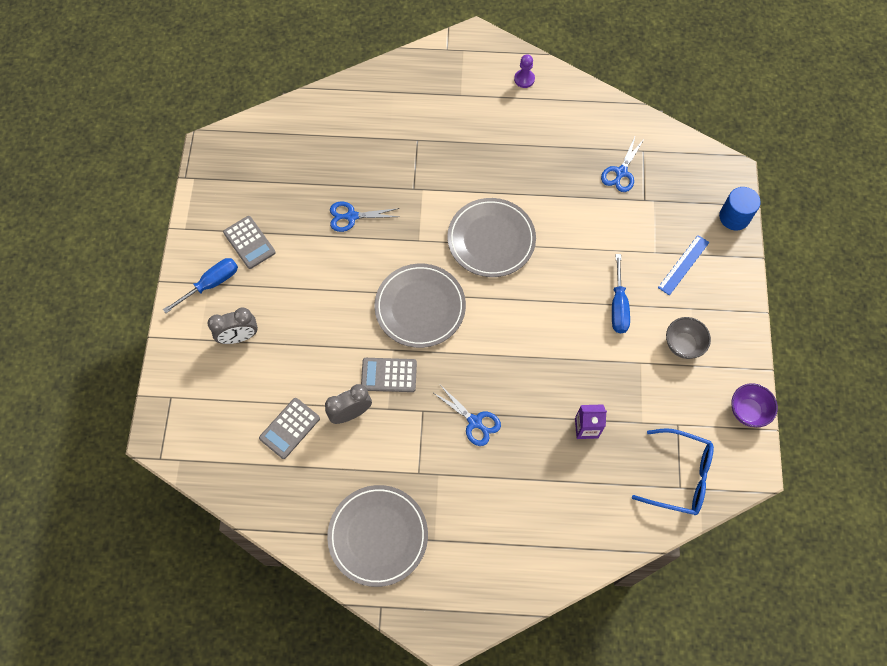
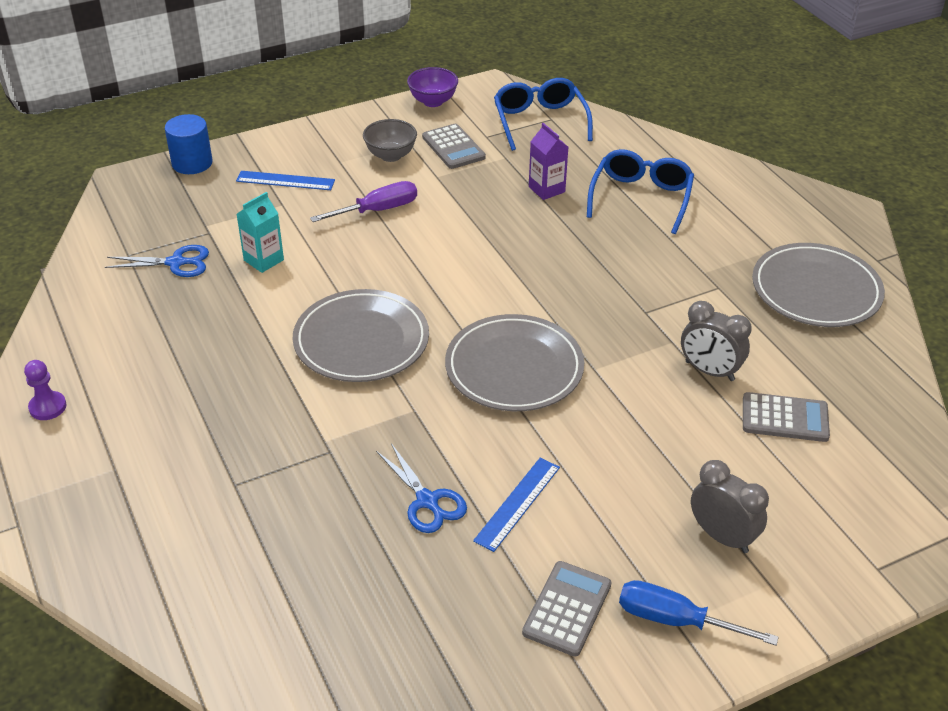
camera: 120 degrees left, 25 degrees down
grey calculator [361,358,417,392] -> grey calculator moved to [422,124,486,169]
blue scissors [432,385,501,446] -> none
blue screwdriver [612,254,630,333] -> purple screwdriver [310,181,417,222]
none -> turquoise carton [237,192,284,273]
none -> blue ruler [473,458,560,552]
none -> blue glasses [587,149,694,234]

